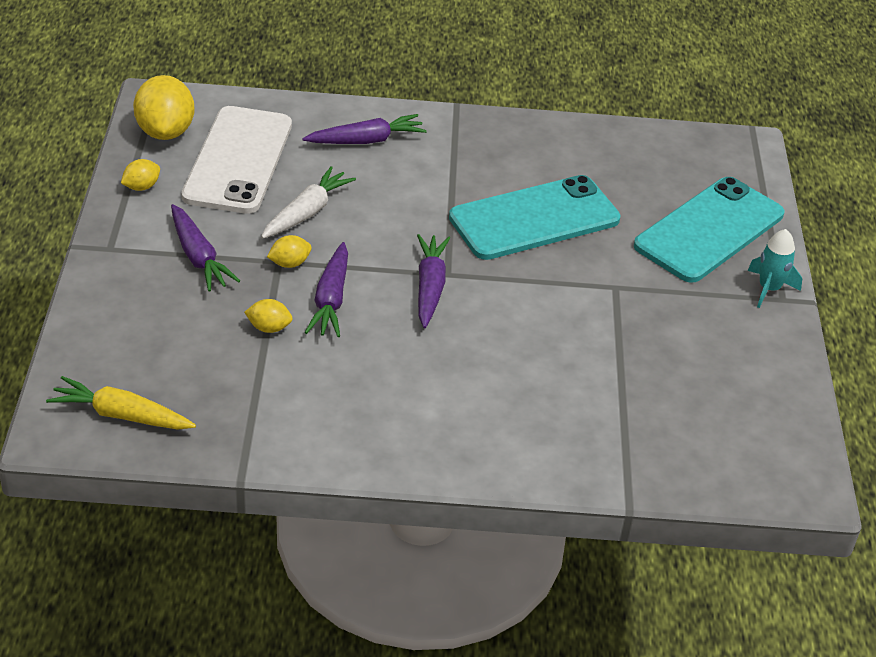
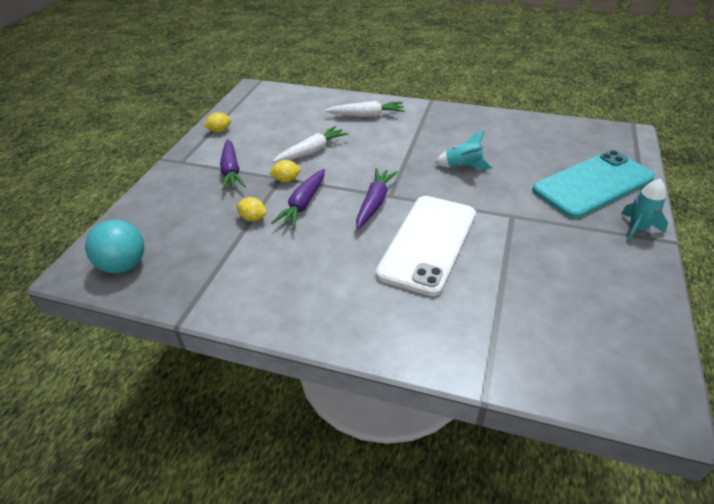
camera: 20 degrees right, 0 degrees up
yellow carrot [46,376,196,430] -> turquoise ball [85,220,144,273]
yellow lemon [133,75,195,140] -> none
white phone [181,106,292,214] -> white phone moved to [376,196,476,296]
purple carrot [302,114,427,144] -> white carrot [325,101,405,117]
turquoise phone [449,175,621,260] -> turquoise rocket [435,130,493,170]

